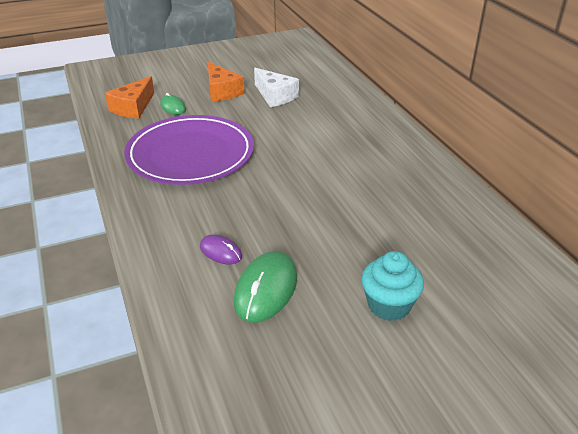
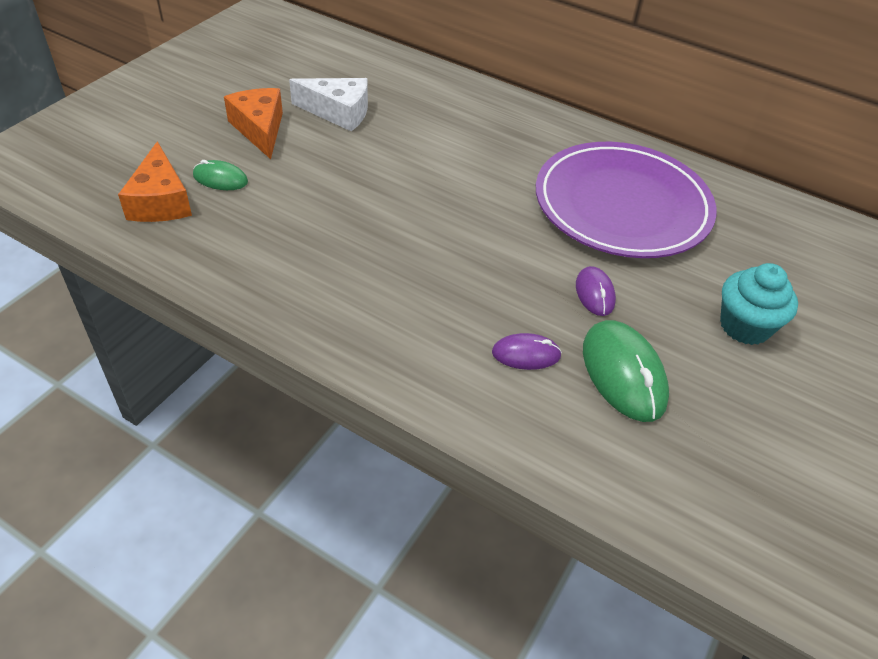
camera: 40 degrees left, 10 degrees up
purple plate [124,115,254,185] -> purple plate moved to [536,142,717,258]
orange cheese [208,62,245,102] -> orange cheese turned 135 degrees counterclockwise [224,88,283,159]
none -> purple mouse [576,266,616,316]

